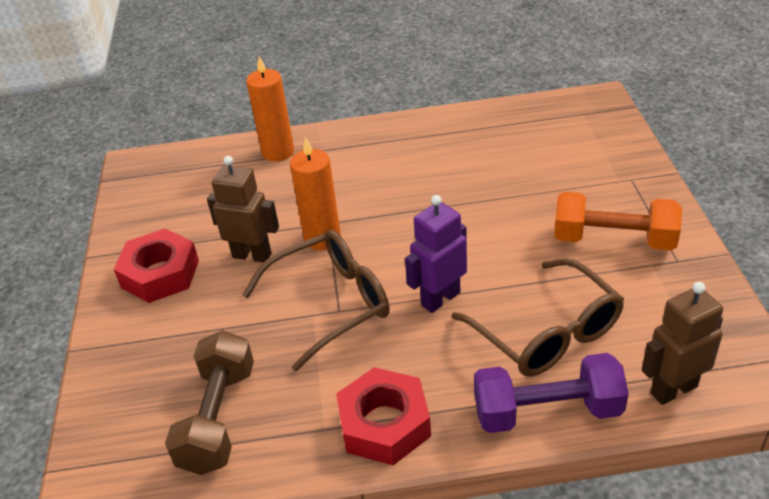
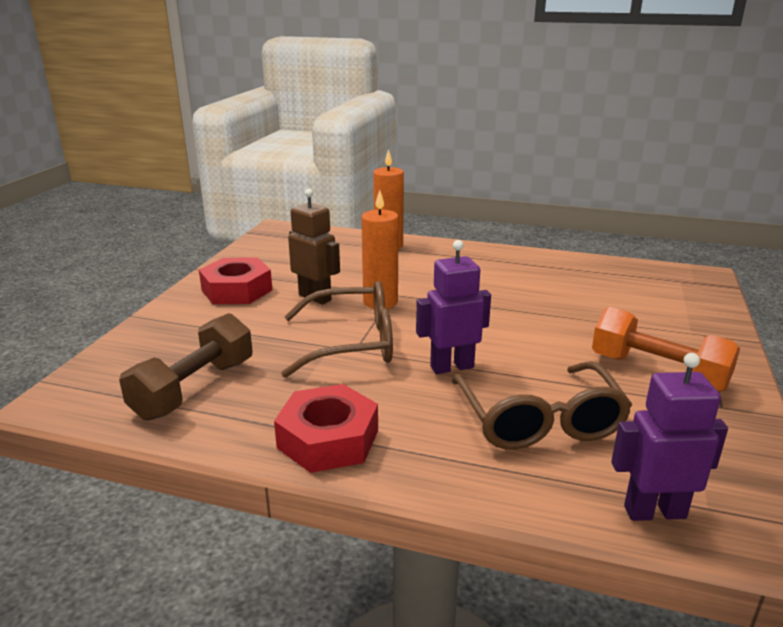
camera: 20 degrees right, 15 degrees down
purple dumbbell [474,353,629,433] -> none
brown robot [642,282,723,405] -> purple robot [611,353,728,521]

